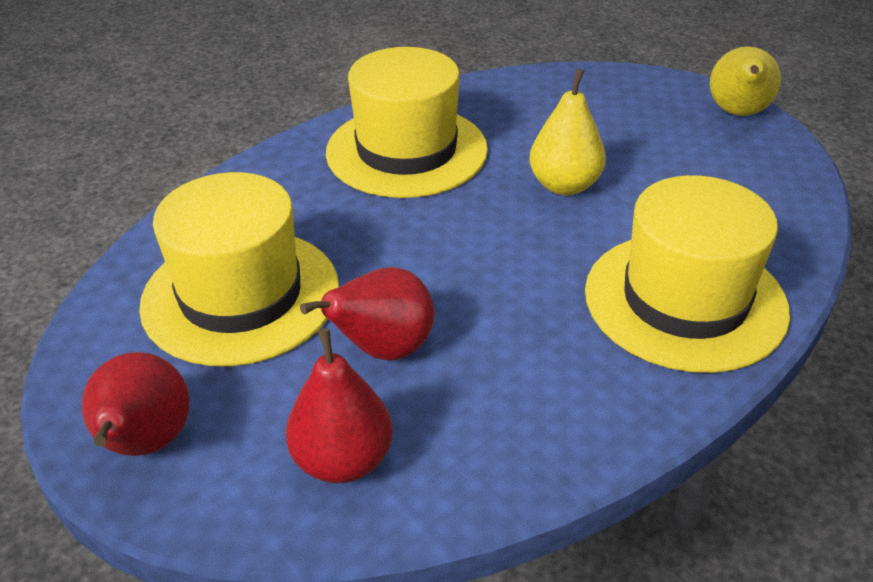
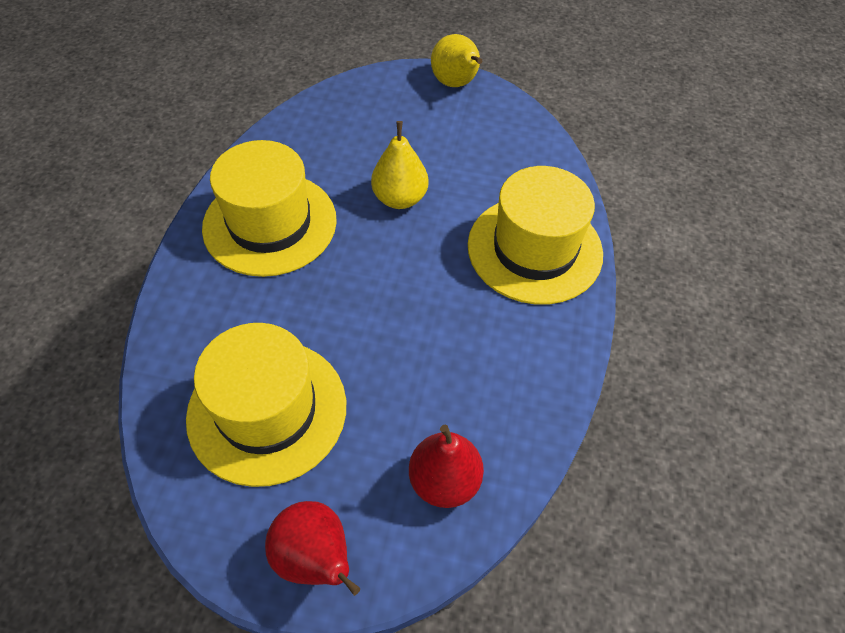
camera: 40 degrees left, 15 degrees up
red pear [300,267,434,361] -> none

